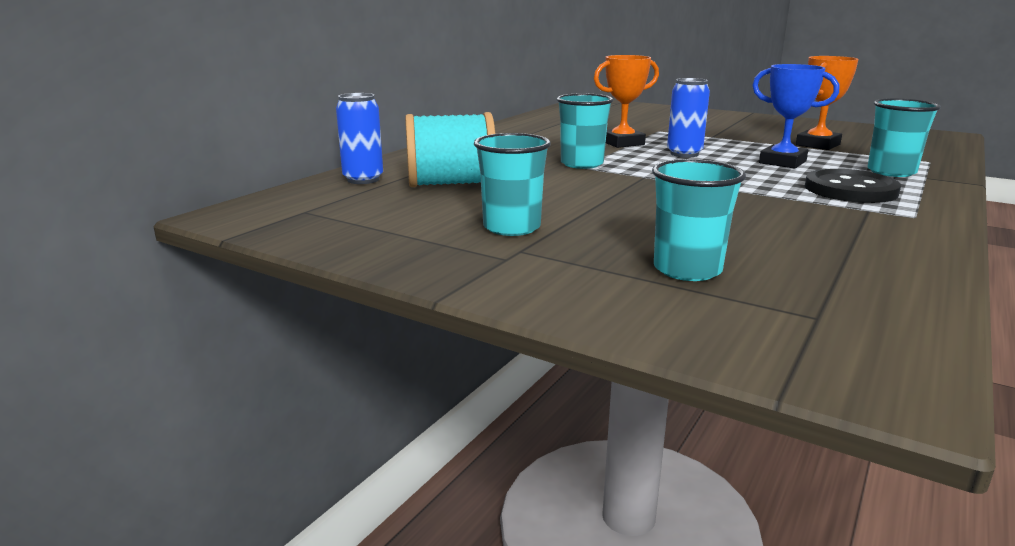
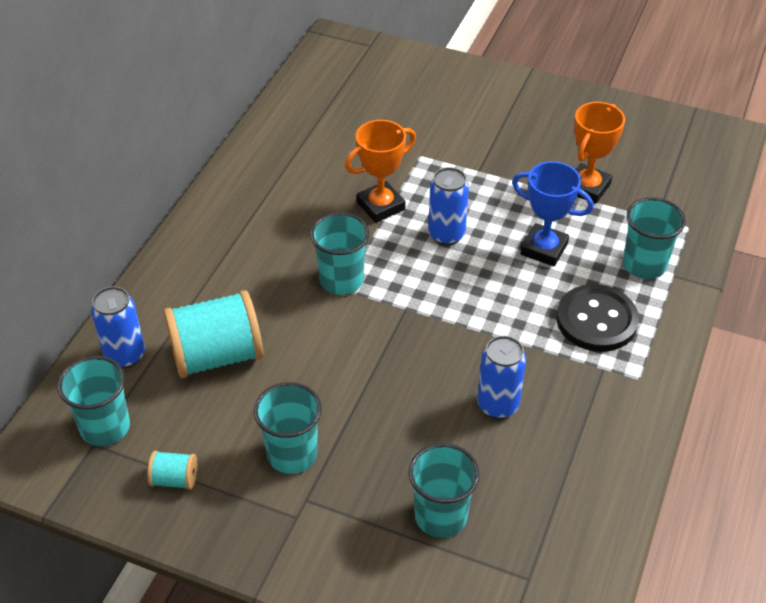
camera: 10 degrees left, 25 degrees up
none -> turquoise cup [58,356,130,446]
none -> turquoise spool [147,451,197,490]
none -> blue can [477,336,526,419]

